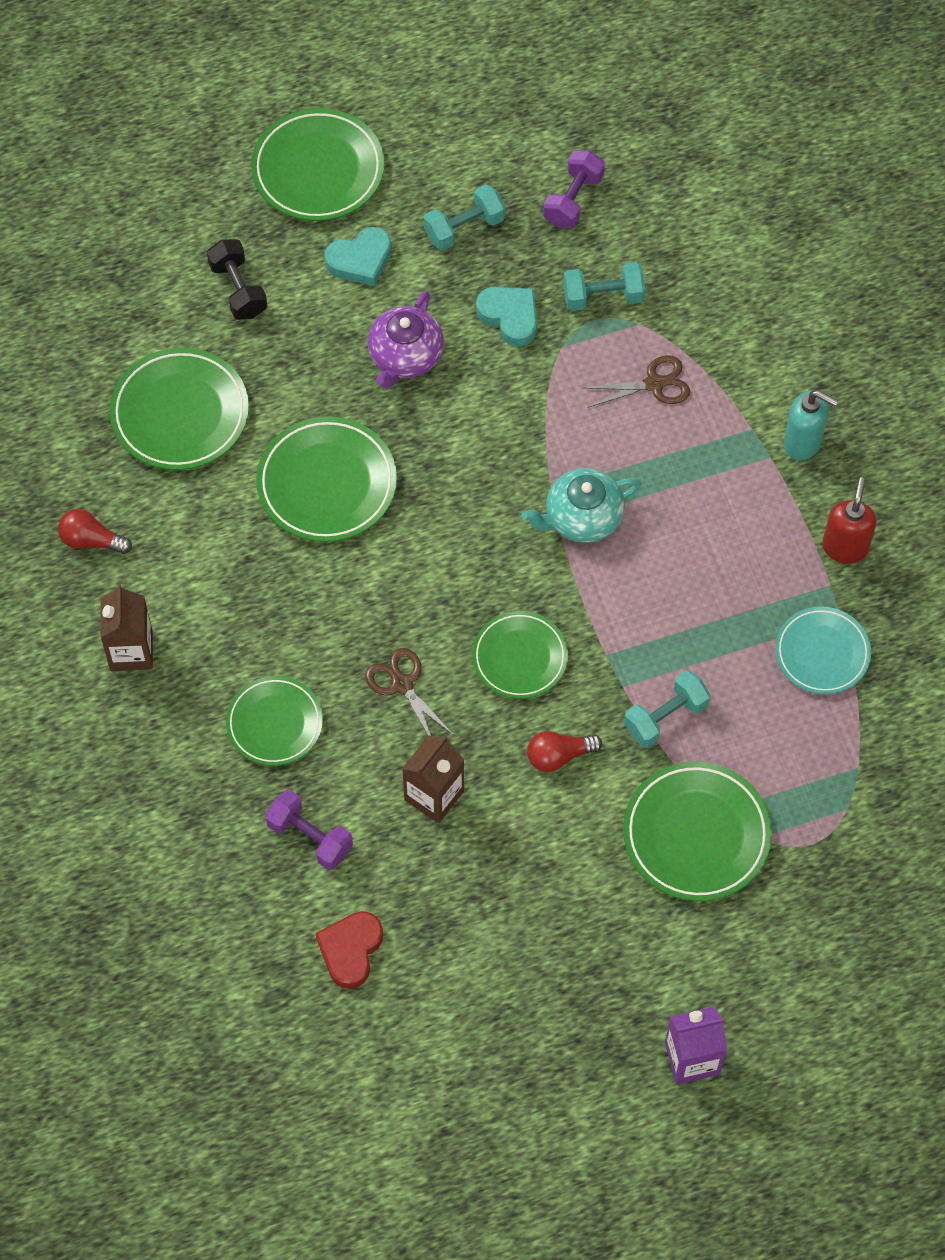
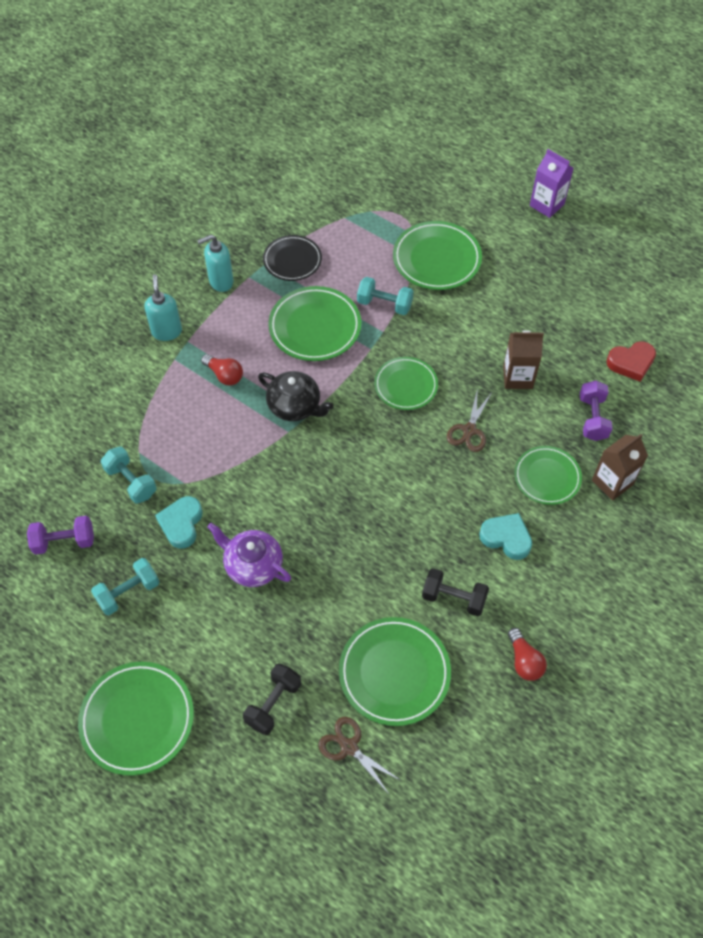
camera: 125 degrees left, 5 degrees down
brown carton [100,585,153,671] -> brown carton moved to [592,434,648,501]
green plate [256,416,397,542] -> green plate moved to [268,286,361,361]
turquoise heart [325,227,392,286] -> turquoise heart moved to [479,513,532,560]
purple teapot [368,291,444,389] -> purple teapot turned 135 degrees counterclockwise [208,523,291,587]
turquoise dumbbell [424,184,505,251] -> turquoise dumbbell turned 60 degrees counterclockwise [91,558,159,615]
turquoise teapot [522,468,641,543] -> black teapot [258,371,334,421]
red light bulb [527,731,602,772] -> red light bulb moved to [201,354,243,386]
brown scissors [584,355,690,408] -> brown scissors moved to [318,717,400,794]
turquoise plate [775,607,871,694] -> black plate [263,235,322,281]
red soap dispenser [822,477,877,564] -> turquoise soap dispenser [197,235,233,292]
none -> black dumbbell [422,568,489,616]

